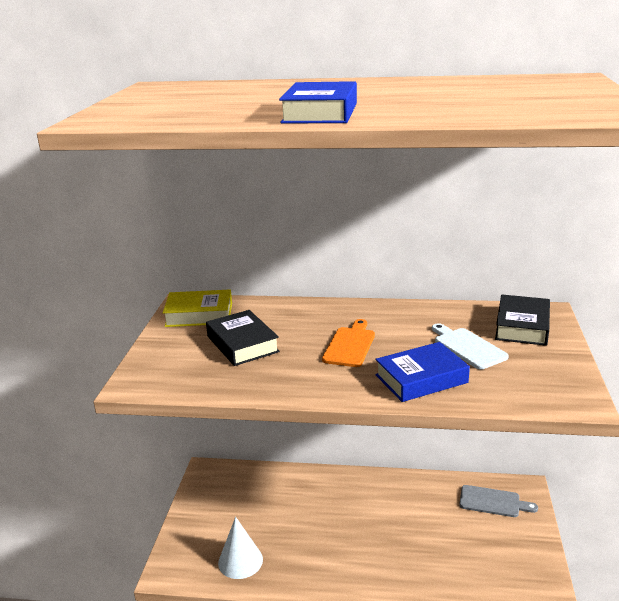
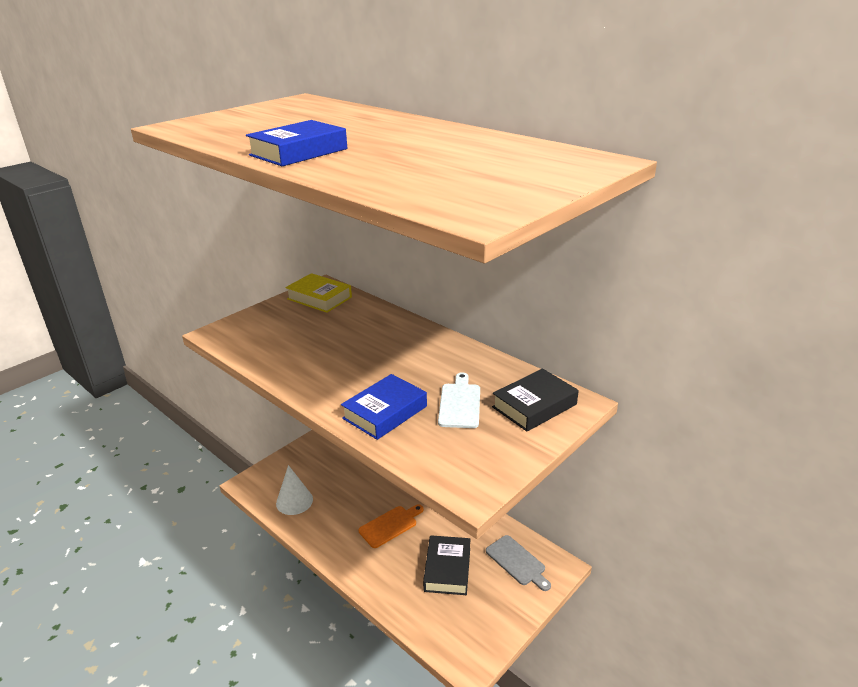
camera: 35 degrees right, 5 degrees up
black book [206,310,280,366] -> black book moved to [423,535,471,595]
orange cutting board [322,319,375,367] -> orange cutting board moved to [358,504,424,548]
blue book [375,342,470,402] -> blue book turned 60 degrees counterclockwise [341,374,427,440]

